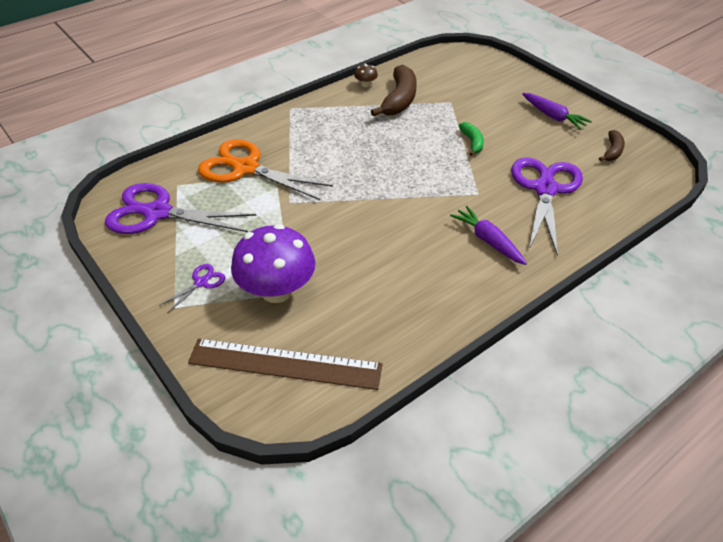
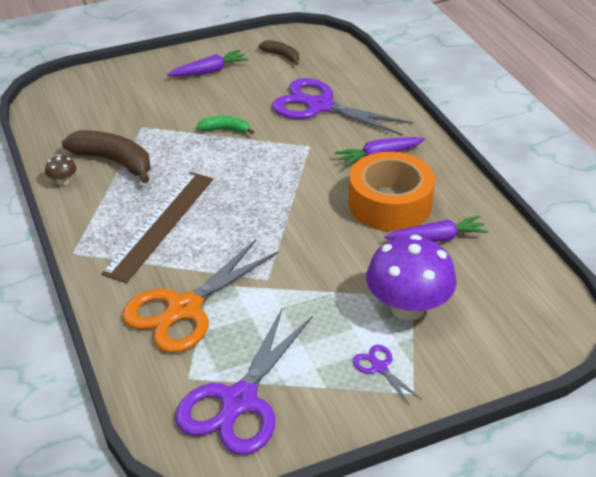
camera: 75 degrees left, 5 degrees down
brown ruler [188,338,383,390] -> brown ruler moved to [101,172,213,283]
none -> orange tape [348,152,435,232]
none -> purple carrot [384,216,489,242]

